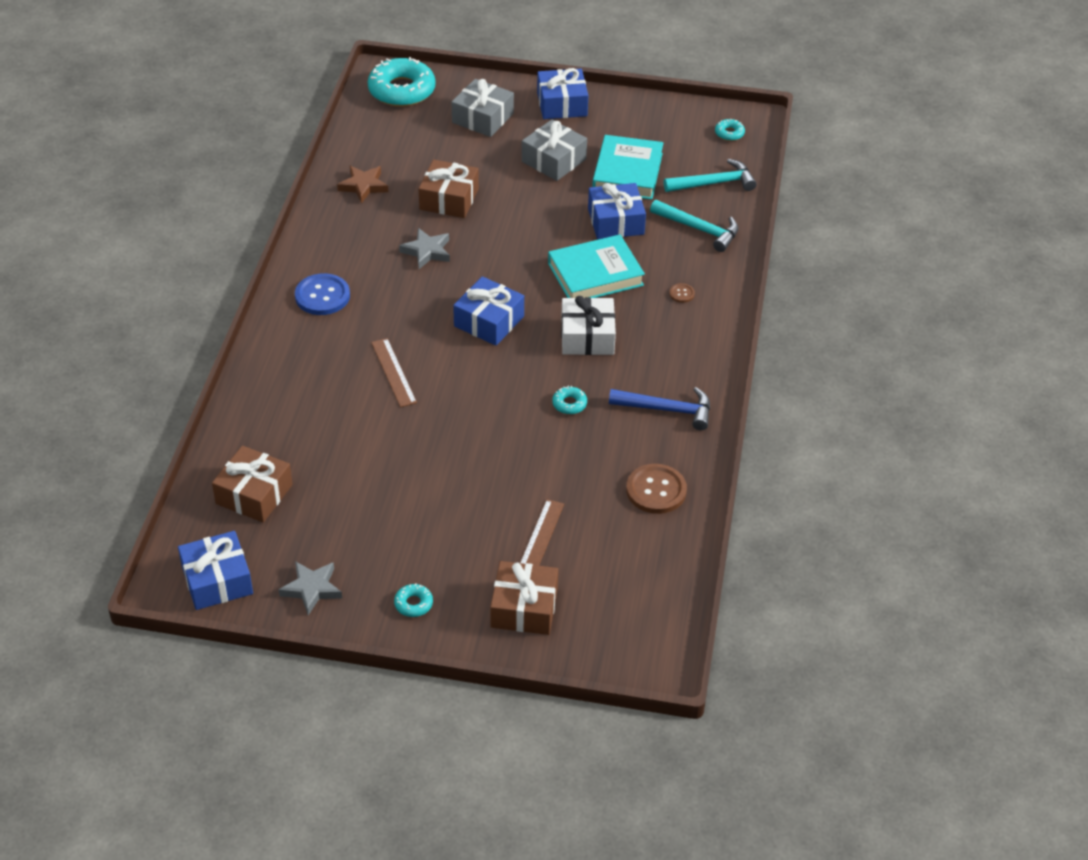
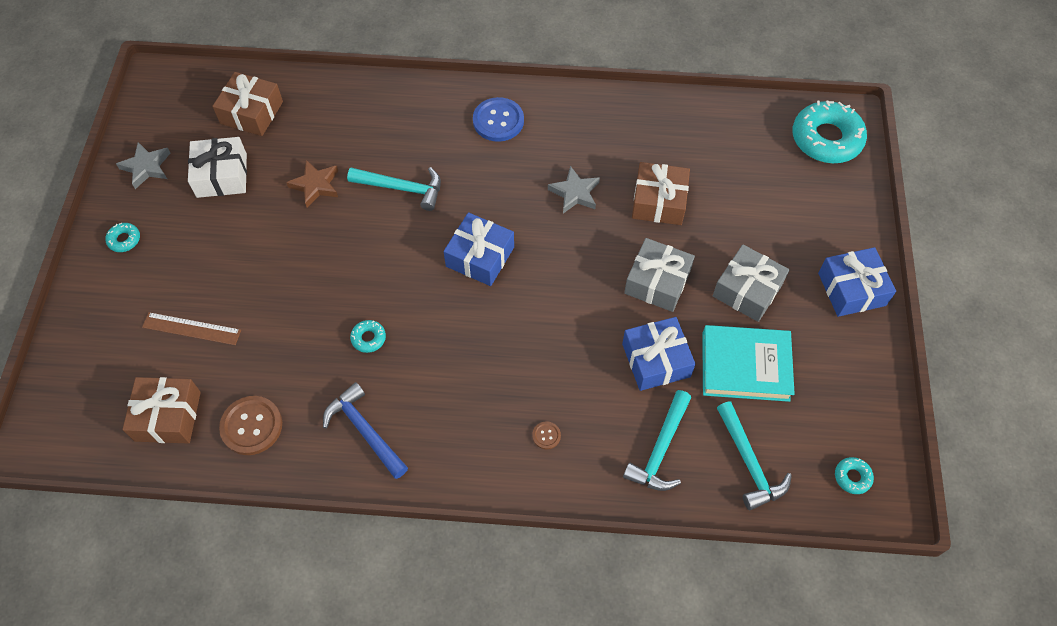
camera: 85 degrees right, 15 degrees up
blue gift [178,531,253,610] -> none
brown star [337,166,388,204] -> brown star moved to [286,160,338,207]
brown ruler [371,338,417,407] -> turquoise hammer [347,167,441,211]
grey gift [452,79,514,137] -> grey gift moved to [624,238,695,312]
brown gift [490,561,558,635] -> brown gift moved to [122,377,201,444]
turquoise book [548,235,645,298] -> none
white gift [561,296,616,355] -> white gift moved to [188,137,247,198]
blue hammer [609,387,710,430] -> blue hammer turned 135 degrees clockwise [323,382,408,479]

